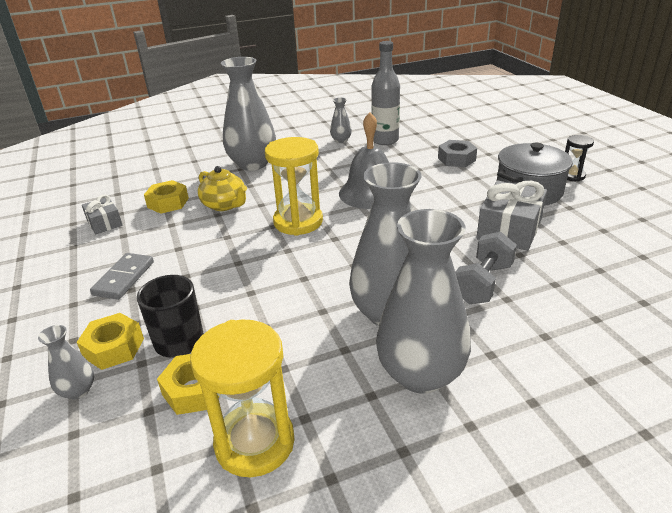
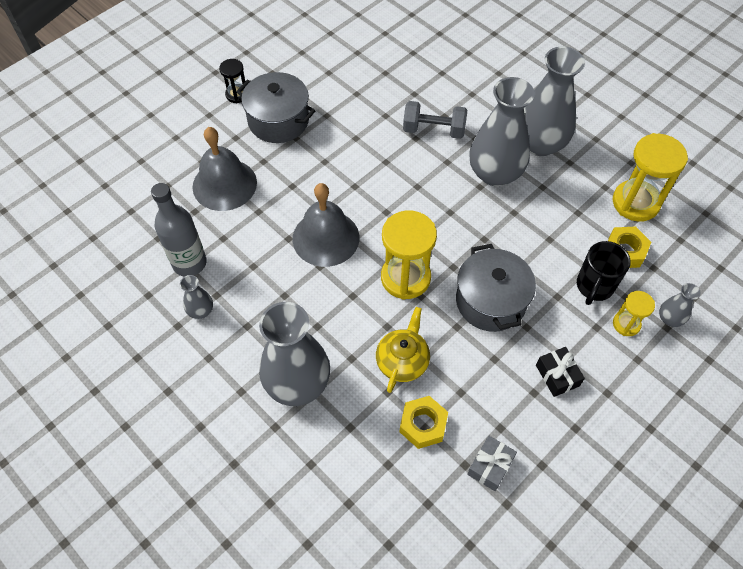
camera: 115 degrees left, 25 degrees up
yellow nut [77,313,144,370] -> yellow hourglass [613,291,655,336]
grey domino [90,253,154,300] -> black gift [536,347,585,397]
grey nut [438,140,477,167] -> grey bell [192,127,257,211]
grey gift [476,181,547,251] -> none
none -> grey pot [456,244,536,332]

